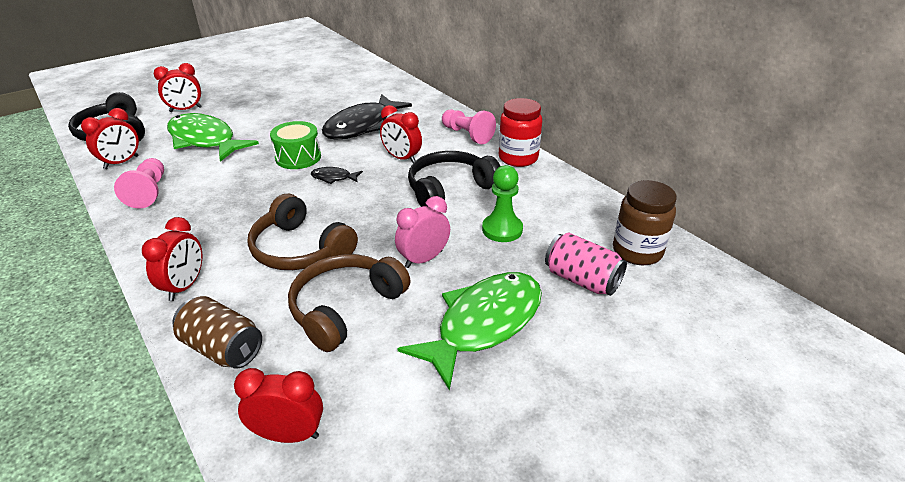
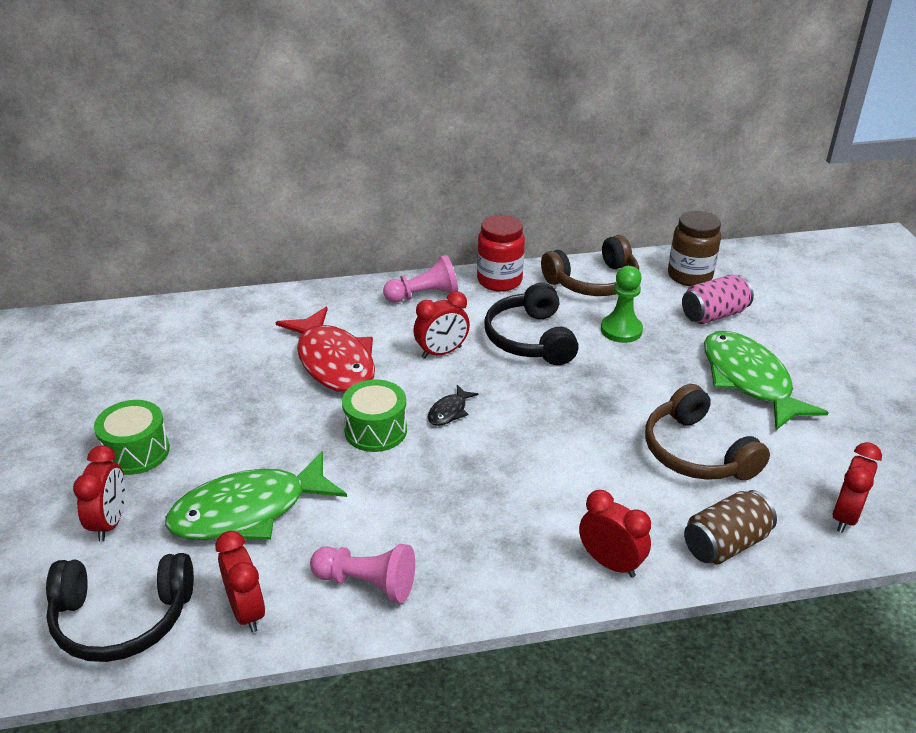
camera: 65 degrees left, 0 degrees up
brown headphones [247,194,358,270] -> brown headphones moved to [541,235,639,296]
black fish [322,94,412,140] -> red fish [276,307,375,393]
pink clock [395,196,450,268] -> none
none -> green drum [94,400,170,475]

